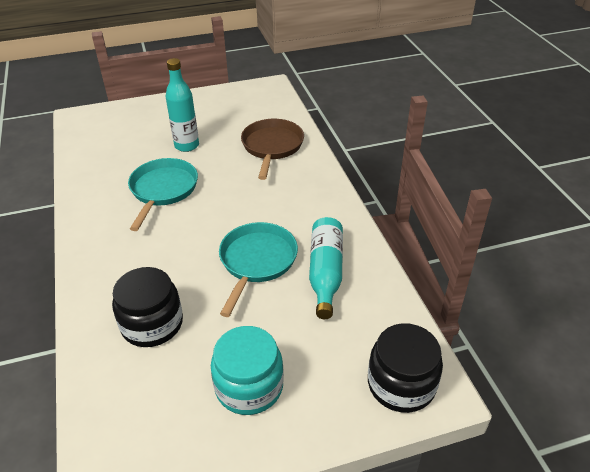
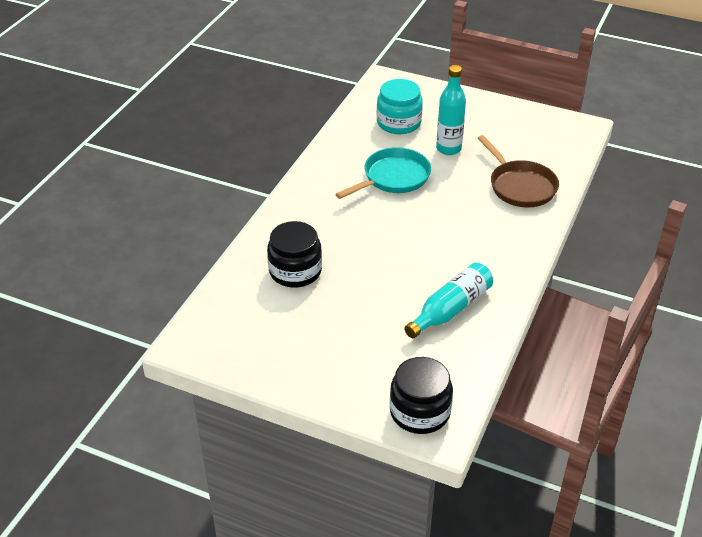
camera: 40 degrees right, 0 degrees up
turquoise jar [211,326,284,415] -> turquoise jar moved to [377,79,423,134]
turquoise pan [219,222,298,317] -> none
brown pan [241,119,304,180] -> brown pan turned 105 degrees clockwise [478,135,559,208]

